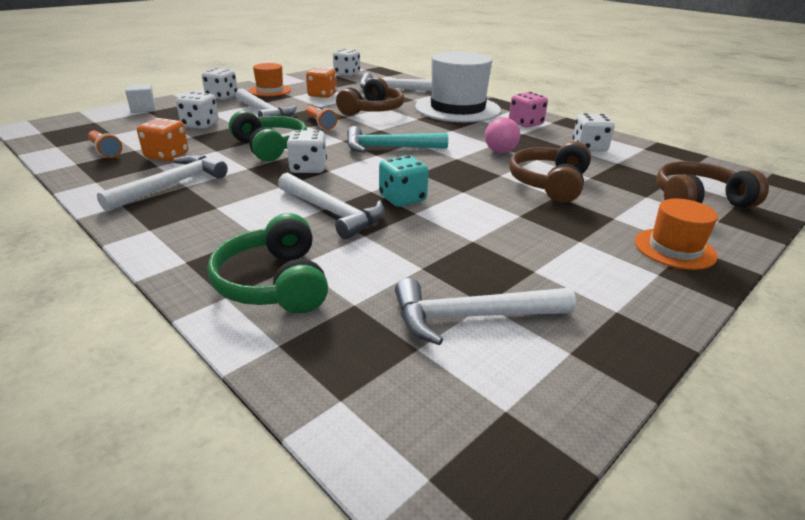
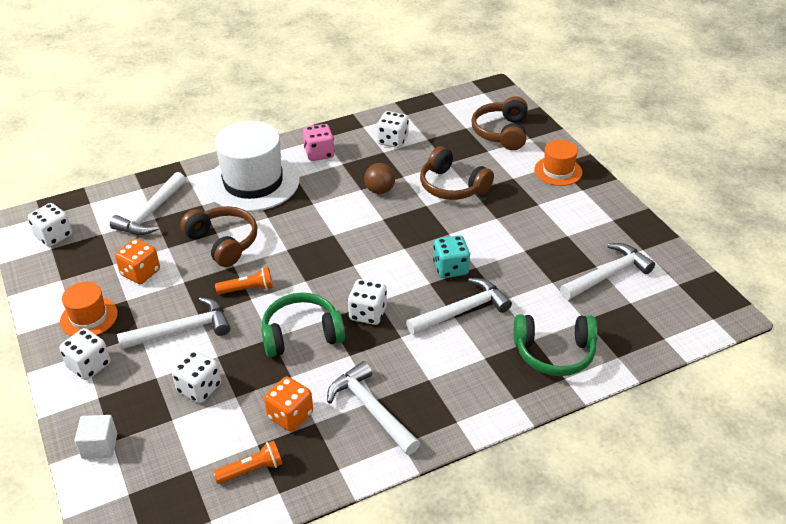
camera: 70 degrees left, 10 degrees up
turquoise hammer [347,126,448,153] -> none
white hammer [395,278,576,345] -> white hammer turned 135 degrees counterclockwise [560,243,655,300]
pink ball [485,117,520,153] -> brown ball [364,163,395,194]

